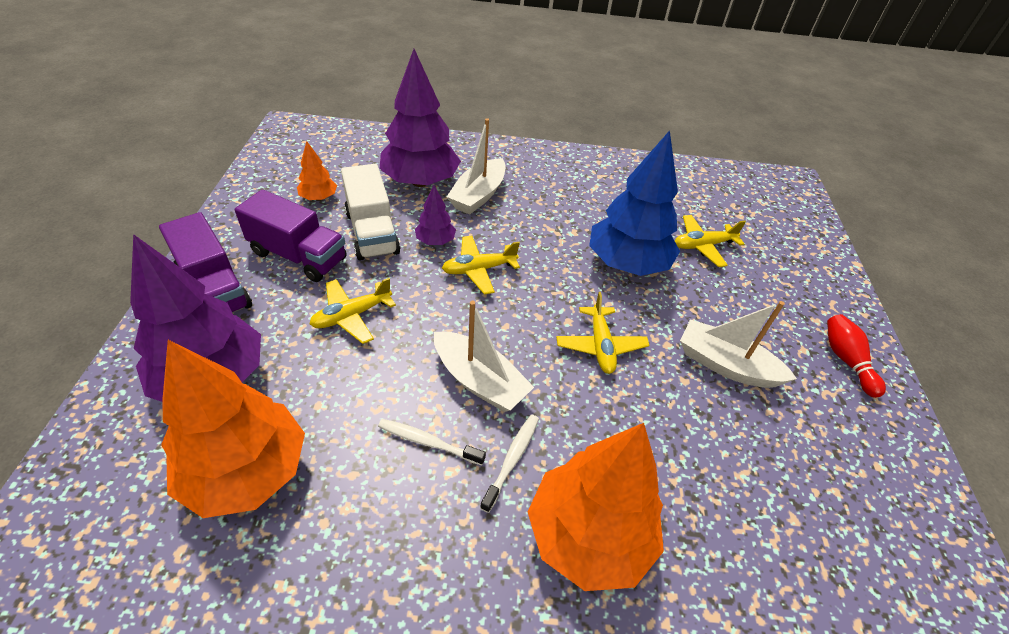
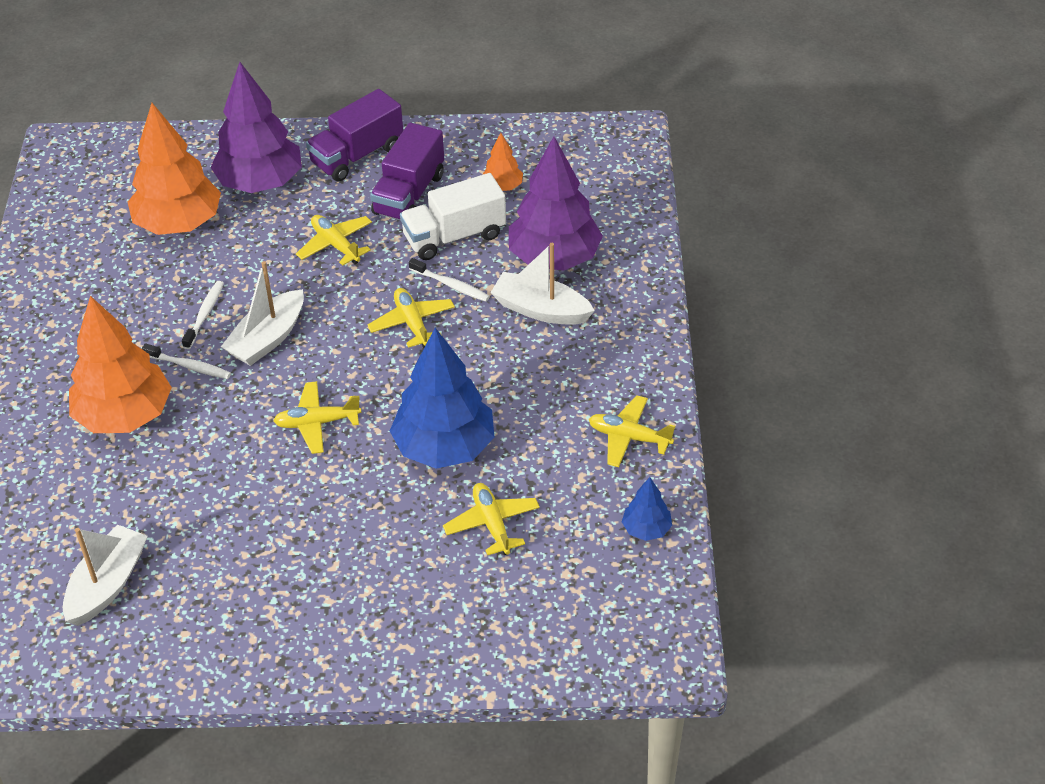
camera: 90 degrees right, 0 degrees up
purple tree [415,185,456,245] -> white toothbrush [409,258,490,302]
white boat [680,301,797,388] -> white boat moved to [63,525,148,626]
red bowling pin [827,314,886,398] -> none
none -> yellow plane [589,395,675,467]
none -> blue tree [622,477,672,541]

